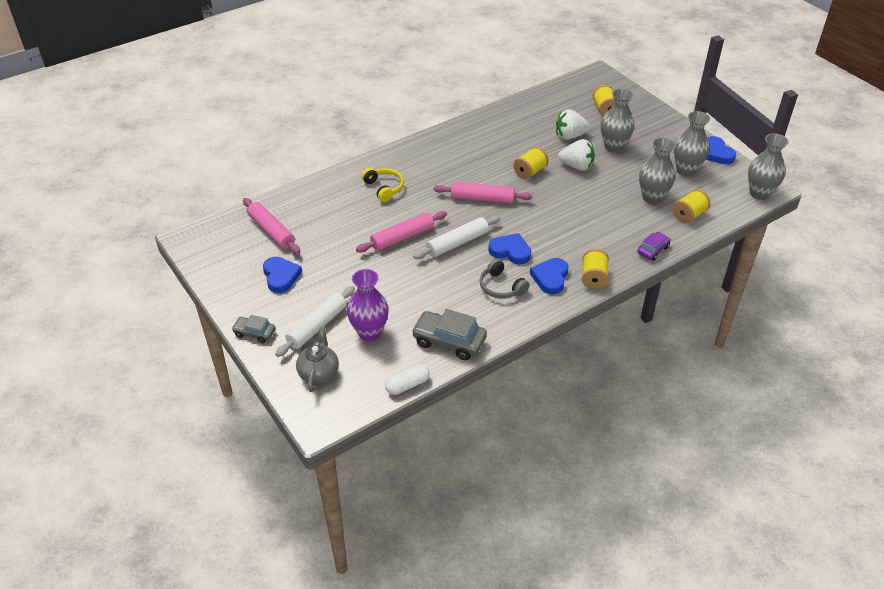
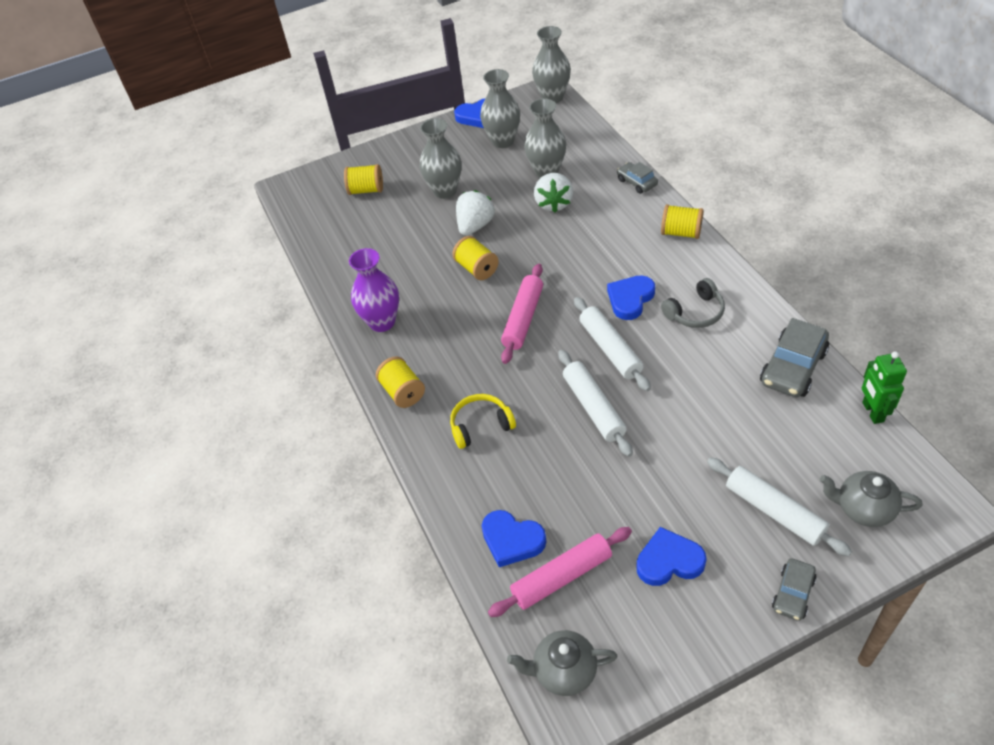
camera: 75 degrees left, 5 degrees up
purple vase [347,269,389,341] -> purple vase moved to [349,248,399,332]
pink rolling pin [356,211,447,252] -> white rolling pin [558,350,633,457]
white capsule [385,365,430,395] -> green robot [862,352,907,424]
blue heart [530,258,568,294] -> blue heart moved to [482,510,546,567]
white strawberry [556,109,590,140] -> white strawberry moved to [534,173,573,213]
purple car [637,232,671,261] -> grey car [617,162,658,194]
yellow spool [673,189,711,223] -> yellow spool moved to [376,356,425,408]
none -> grey teapot [507,630,617,696]

